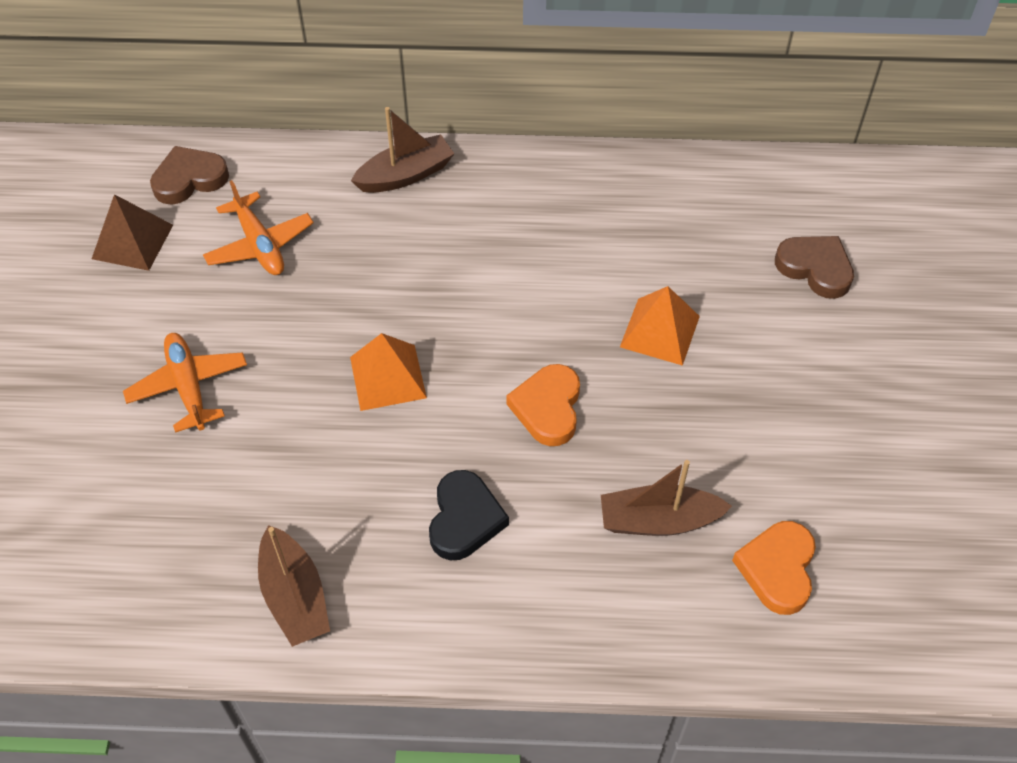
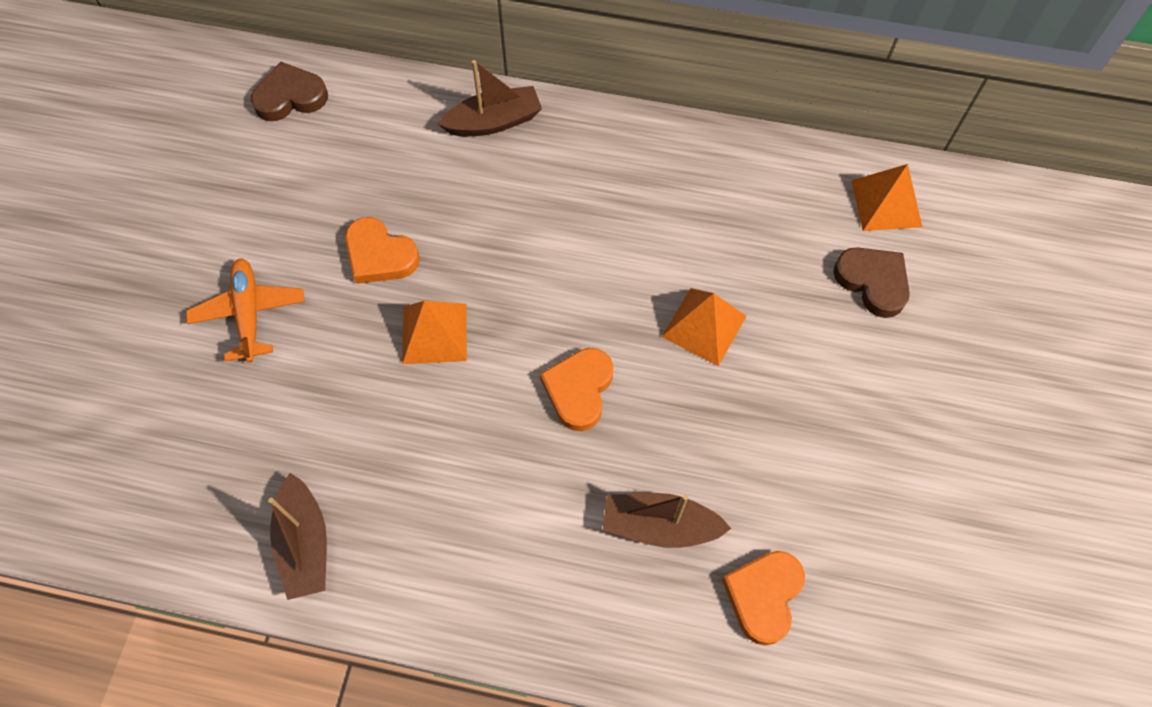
camera: 10 degrees right, 10 degrees up
brown pyramid [92,194,173,271] -> none
orange plane [203,180,314,275] -> none
black heart [429,470,509,560] -> none
none -> orange heart [345,217,420,284]
none -> orange pyramid [851,164,922,231]

